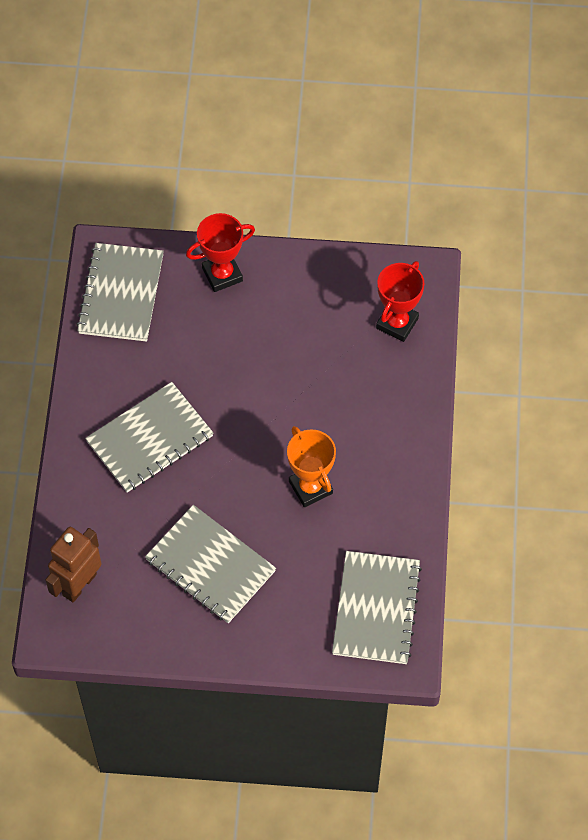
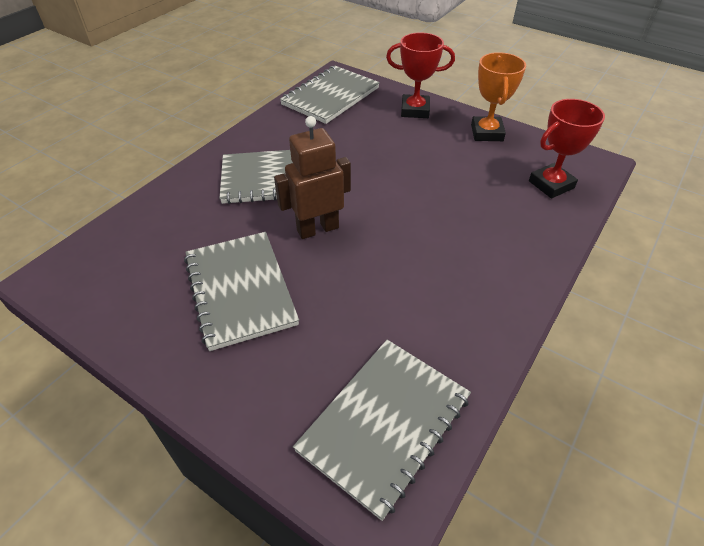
camera: 30 degrees right, 15 degrees down
brown robot [46,527,102,602] -> brown robot moved to [274,116,351,239]
orange trophy [287,426,336,507] -> orange trophy moved to [471,52,526,141]

